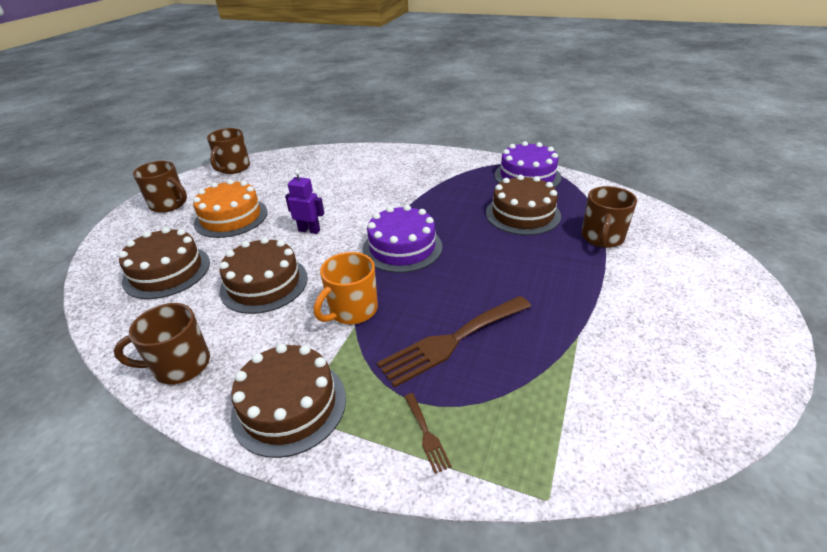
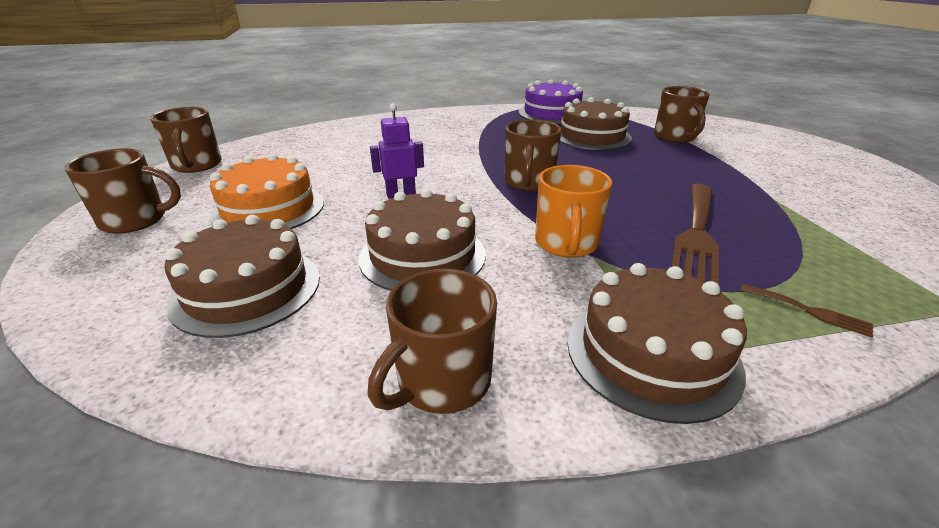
camera: 35 degrees left, 5 degrees down
purple cake [362,205,442,273] -> brown mug [504,119,562,191]

